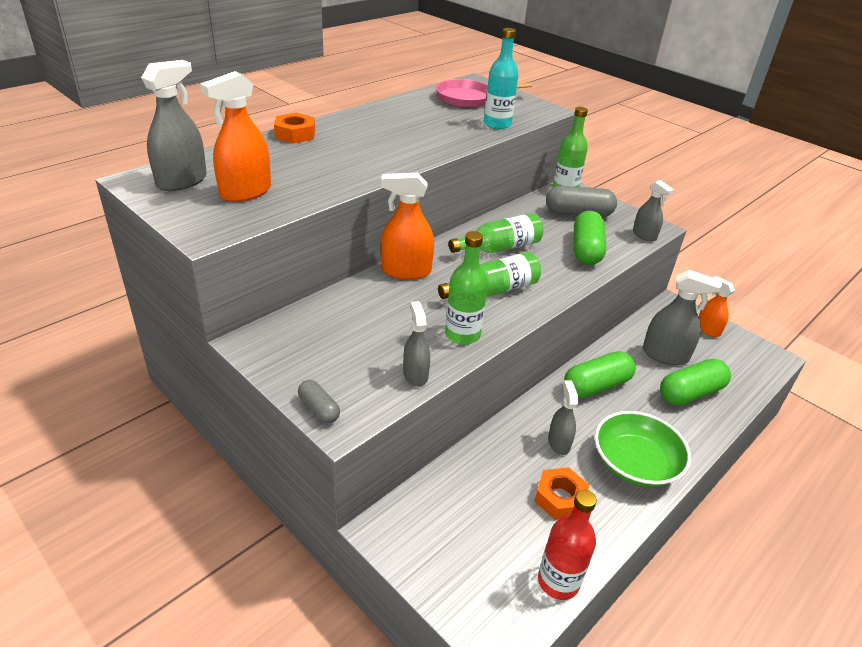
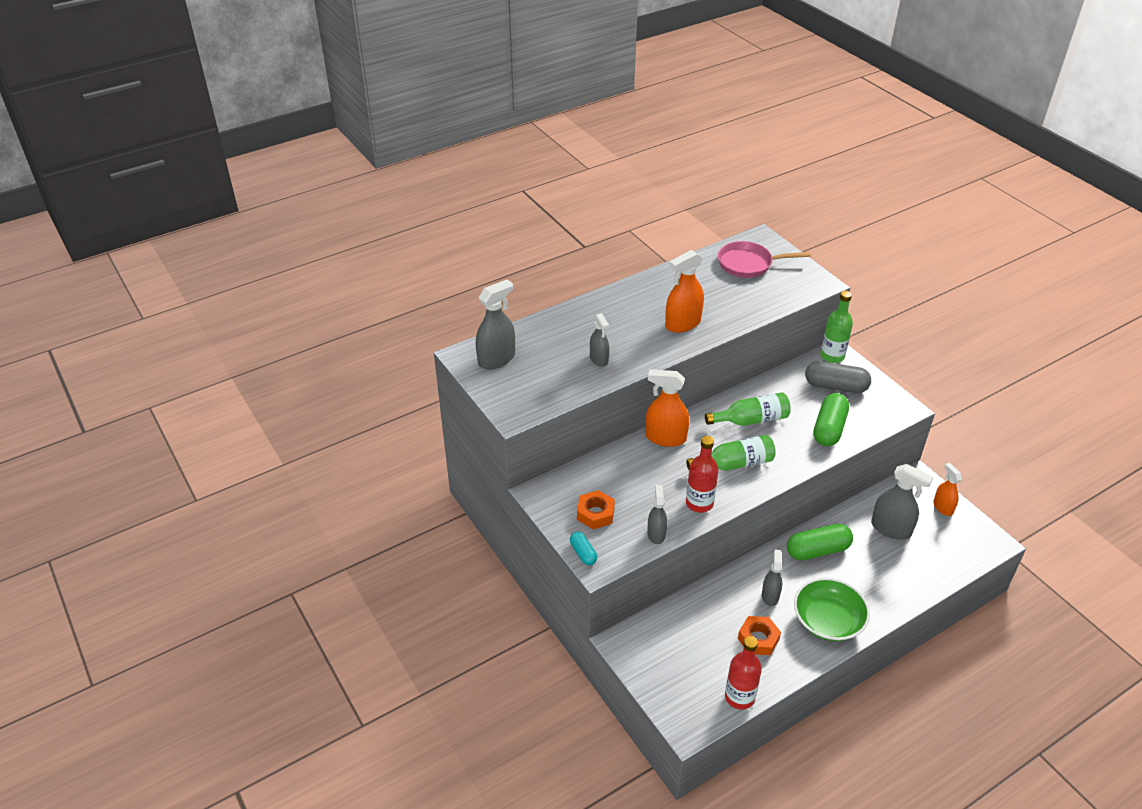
camera: 15 degrees right, 5 degrees up
orange spray bottle [200,71,271,202] -> orange spray bottle moved to [665,250,704,333]
orange nut [274,113,315,144] -> orange nut moved to [577,490,615,529]
grey capsule [298,380,340,424] -> turquoise capsule [570,532,597,565]
green bottle [445,231,488,345] -> red bottle [686,436,719,513]
turquoise bottle [484,28,519,129] -> none
grey spray bottle [633,180,674,242] -> grey spray bottle moved to [590,313,609,367]
green capsule [660,359,731,405] -> none

